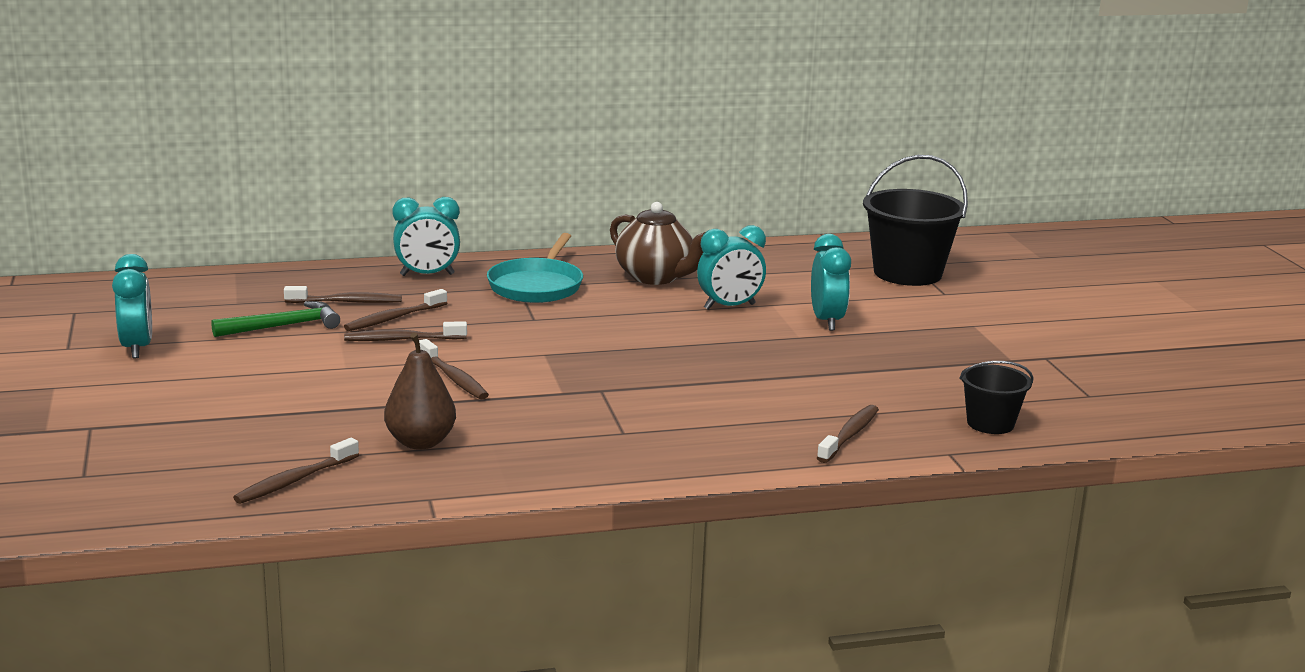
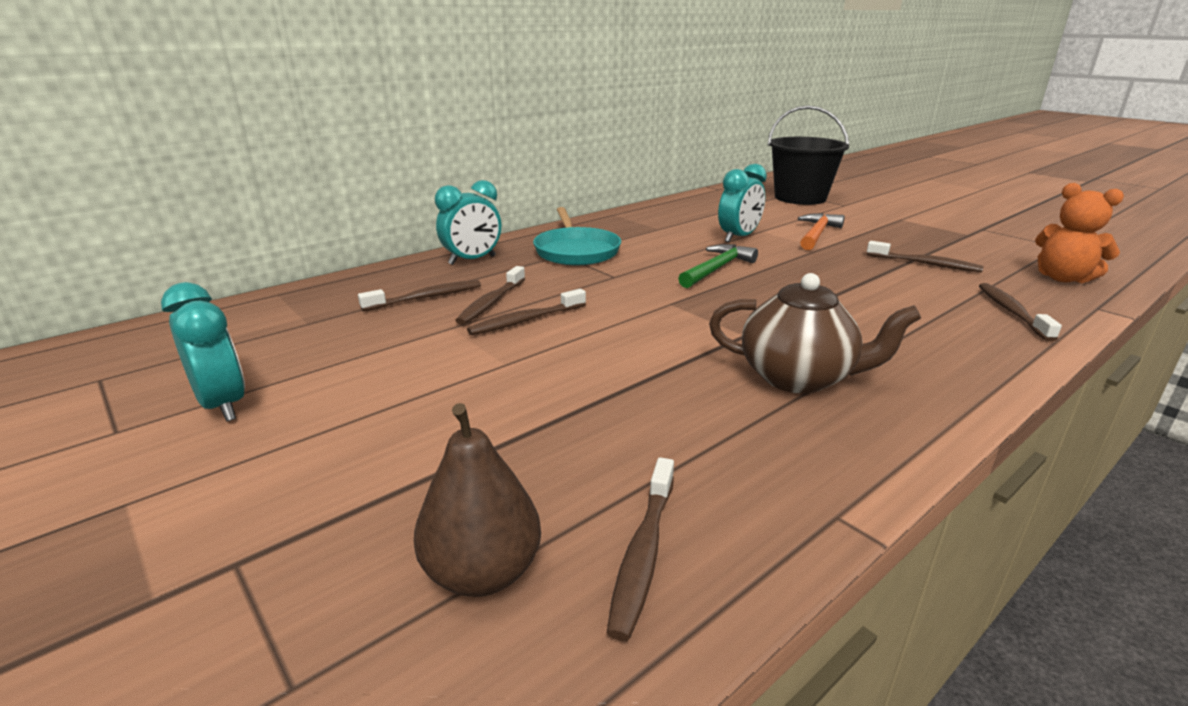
camera: 25 degrees left, 5 degrees up
green hammer [211,301,340,337] -> green hammer moved to [678,244,758,288]
brown pear [384,333,456,449] -> brown pear moved to [414,403,541,597]
brown toothbrush [419,339,489,399] -> brown toothbrush moved to [867,241,984,272]
brown teapot [610,202,705,285] -> brown teapot moved to [709,273,921,394]
turquoise clock [811,234,851,331] -> orange hammer [798,213,845,250]
black bucket [960,361,1033,434] -> orange teddy bear [1035,183,1124,283]

